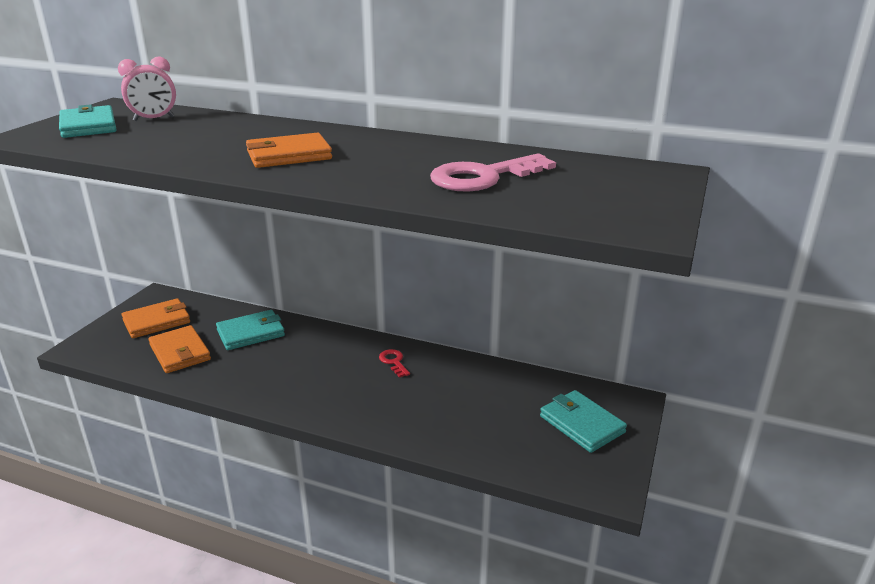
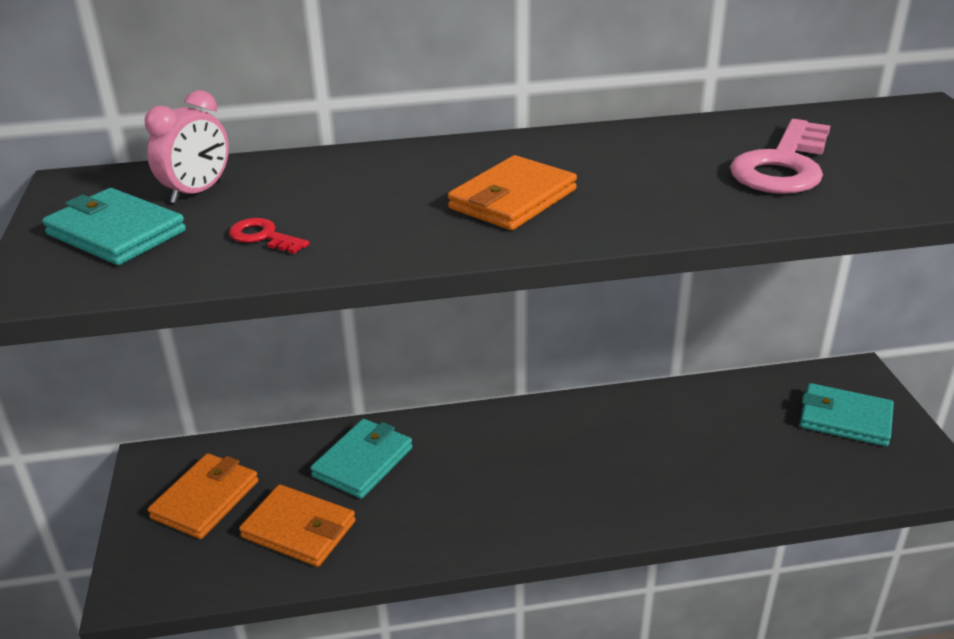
camera: 30 degrees left, 5 degrees up
red key [379,349,410,378] -> red key moved to [229,218,310,254]

